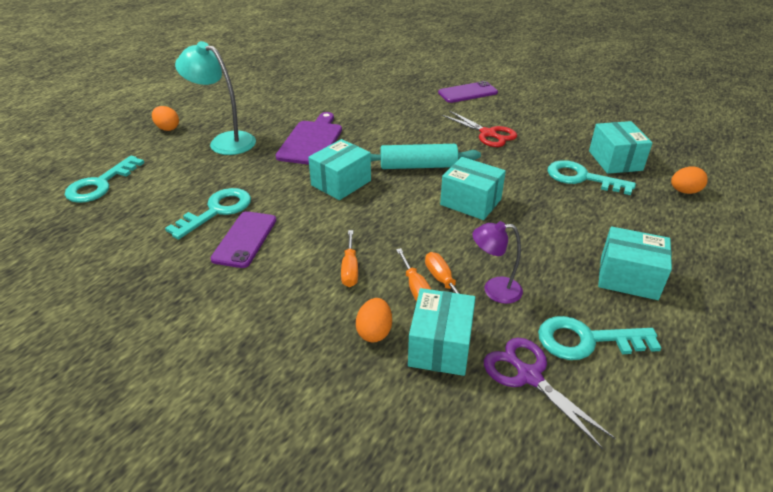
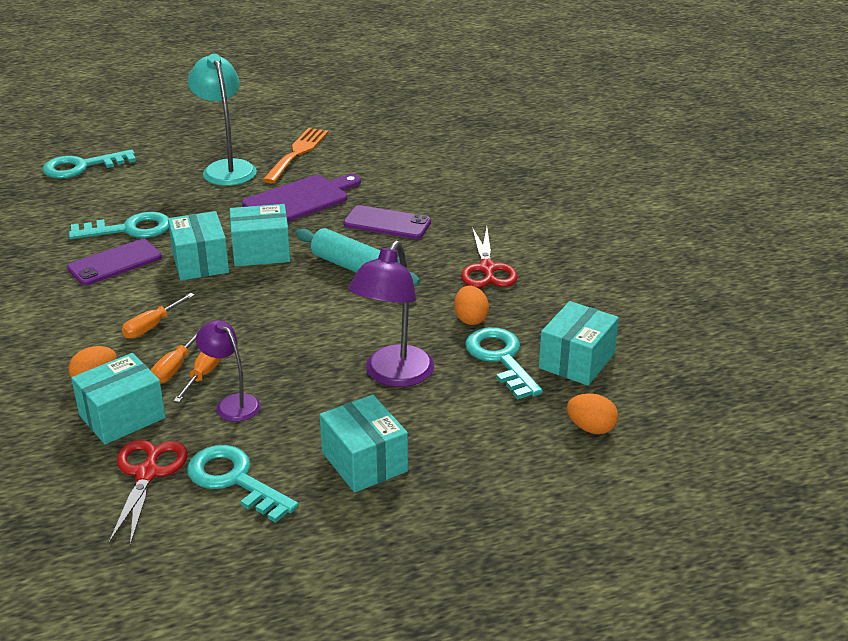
camera: 40 degrees right, 5 degrees down
orange egg [152,106,179,131] -> orange egg moved to [454,286,489,325]
purple phone [438,81,498,103] -> purple phone moved to [343,205,431,239]
turquoise box [440,157,506,220] -> turquoise box moved to [168,211,229,281]
purple scissors [484,338,616,449] -> red scissors [109,440,188,546]
none -> orange fork [263,128,329,183]
none -> purple lamp [348,240,434,387]

